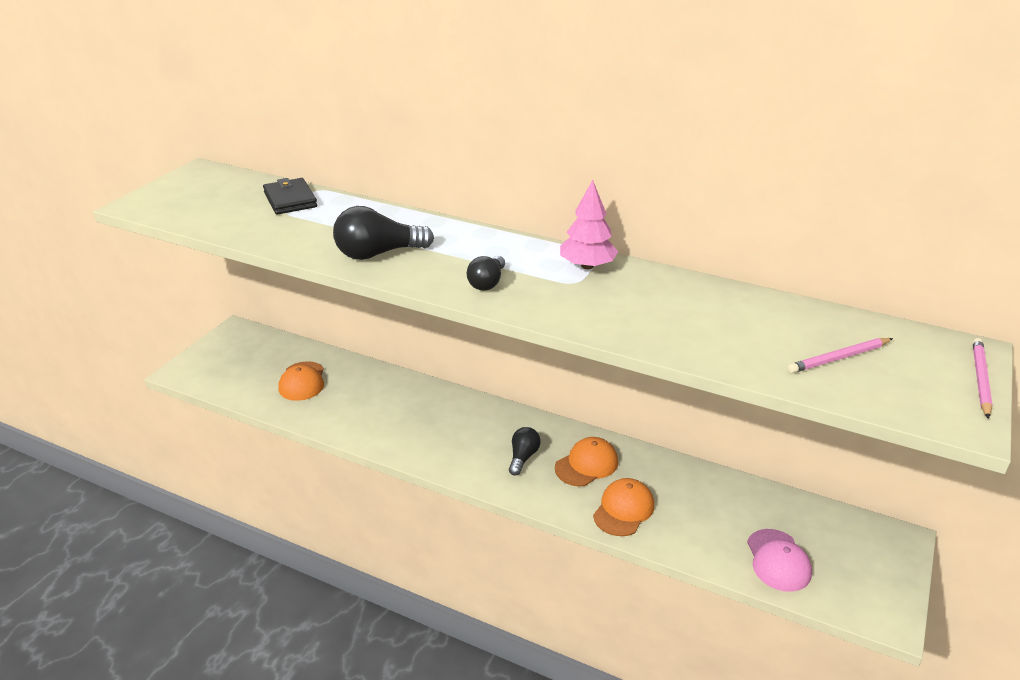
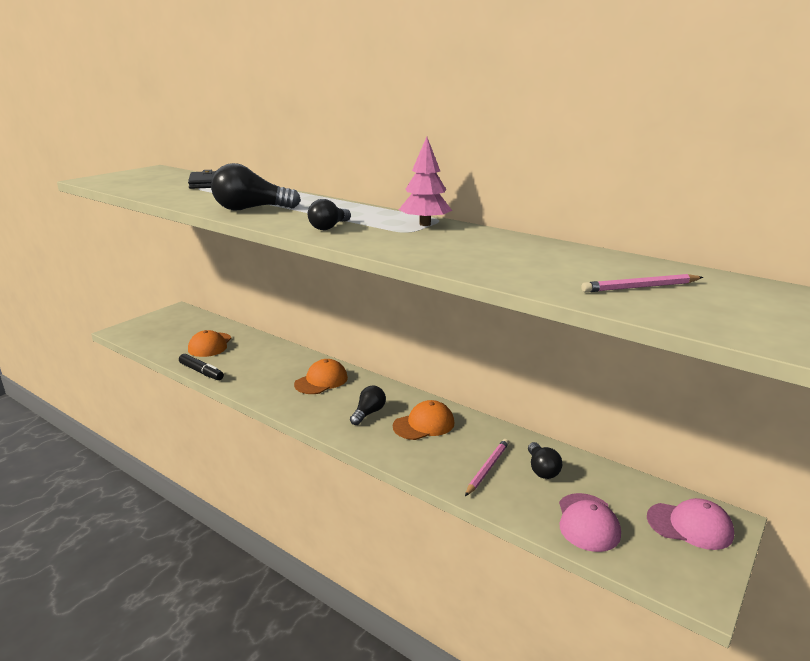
camera: 10 degrees right, 10 degrees down
orange cap [593,478,654,536] -> orange cap moved to [294,359,348,394]
pink pencil [973,338,993,419] -> pink pencil moved to [465,439,509,496]
none -> black marker [179,354,224,380]
none -> black light bulb [528,442,562,479]
none -> pink cap [647,498,734,550]

